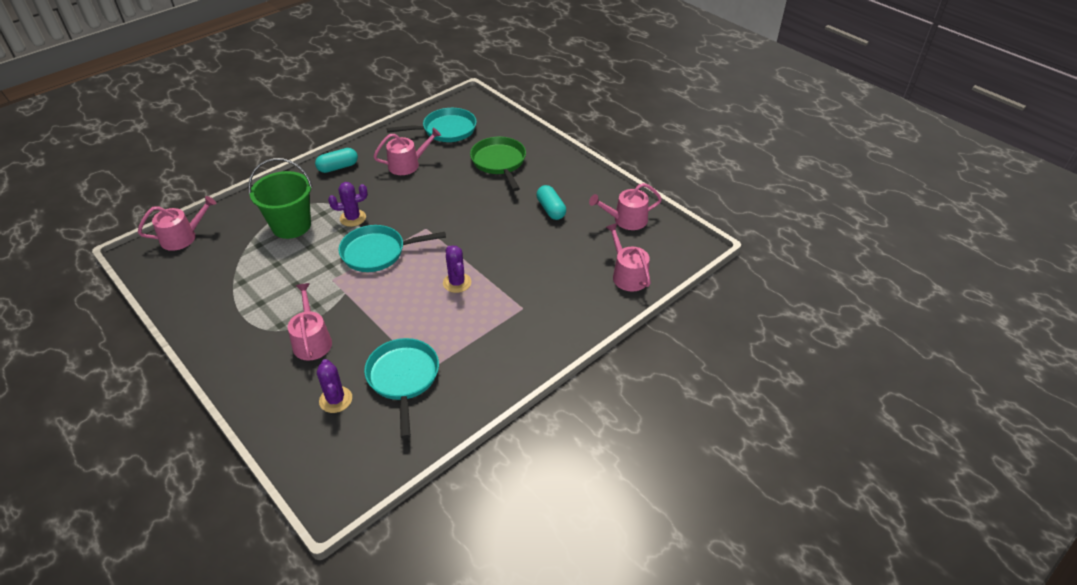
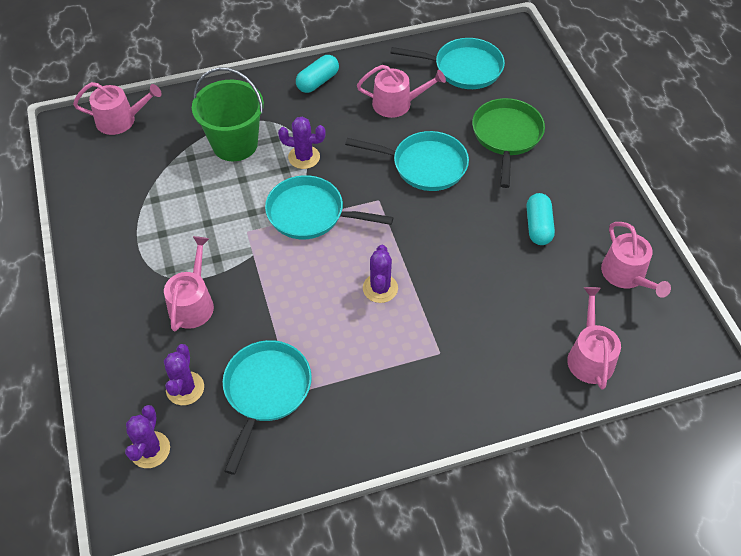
camera: 25 degrees right, 10 degrees up
turquoise capsule [315,148,358,173] -> turquoise capsule turned 45 degrees counterclockwise [296,55,339,93]
pink watering can [589,183,662,230] -> pink watering can turned 120 degrees counterclockwise [601,222,671,298]
none -> purple cactus [125,405,170,468]
none -> turquoise pan [345,131,469,191]

